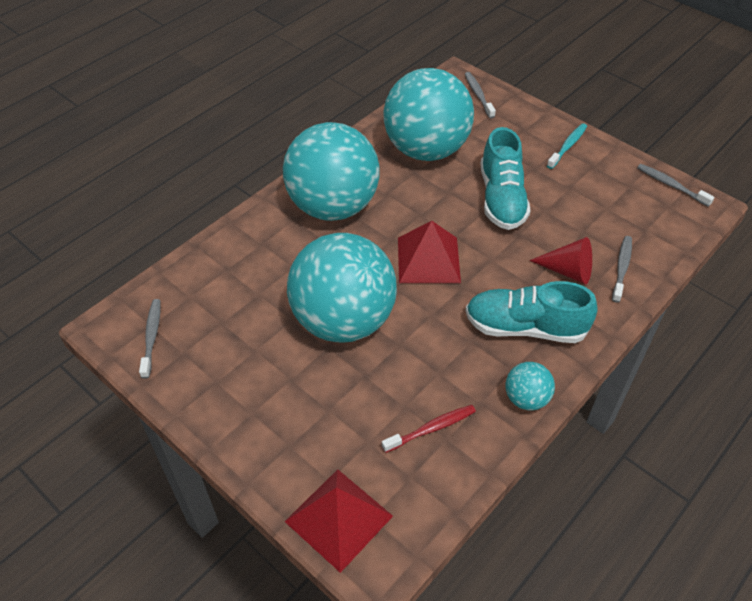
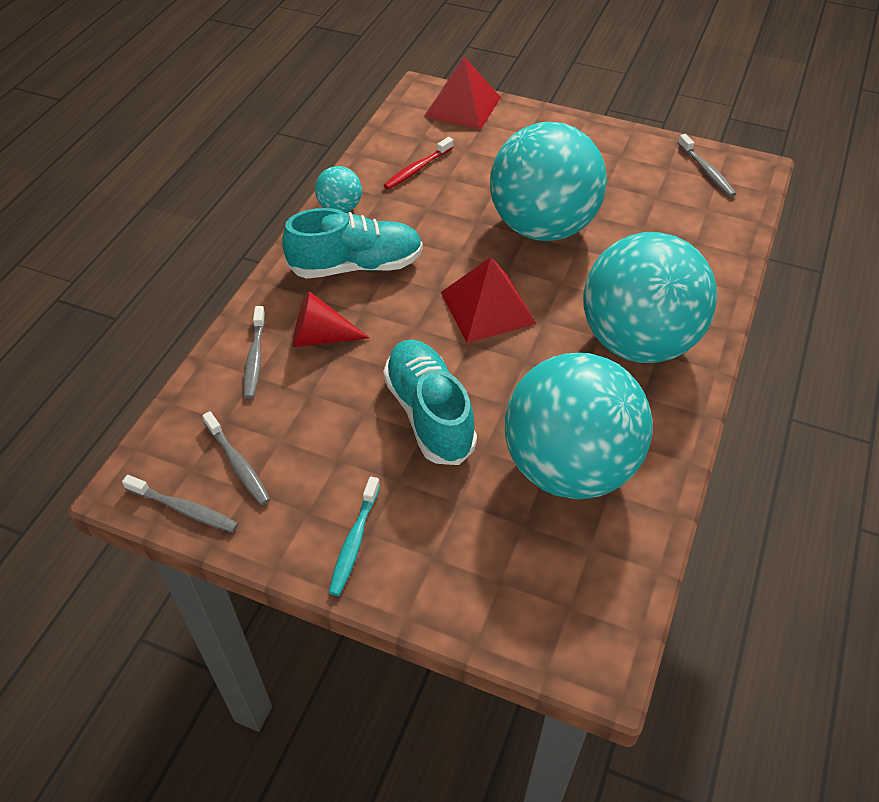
camera: 160 degrees right, 0 degrees up
grey toothbrush [465,72,496,118] -> grey toothbrush moved to [202,411,270,505]

